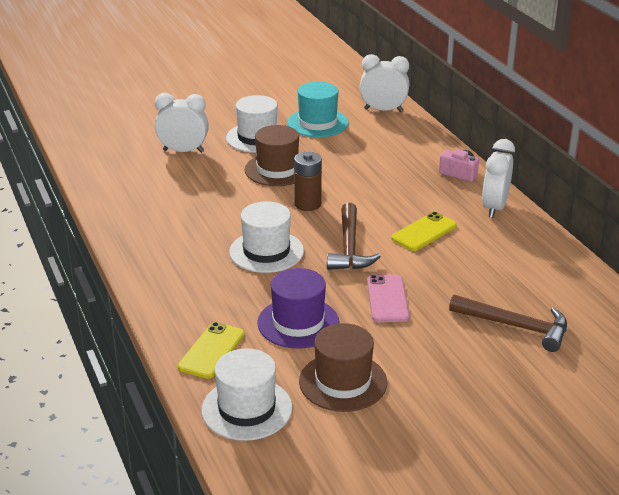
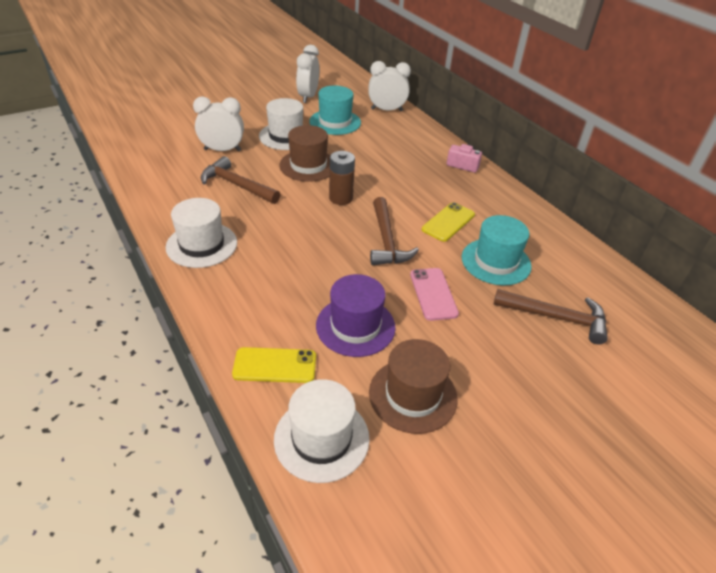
camera: 10 degrees left, 10 degrees up
yellow phone [178,322,245,379] -> yellow phone turned 75 degrees clockwise [232,347,316,383]
white hat [229,201,304,273] -> white hat moved to [165,198,237,268]
white clock [482,139,515,218] -> white clock moved to [296,45,319,103]
none -> brown hammer [201,156,281,204]
none -> turquoise hat [462,215,532,286]

